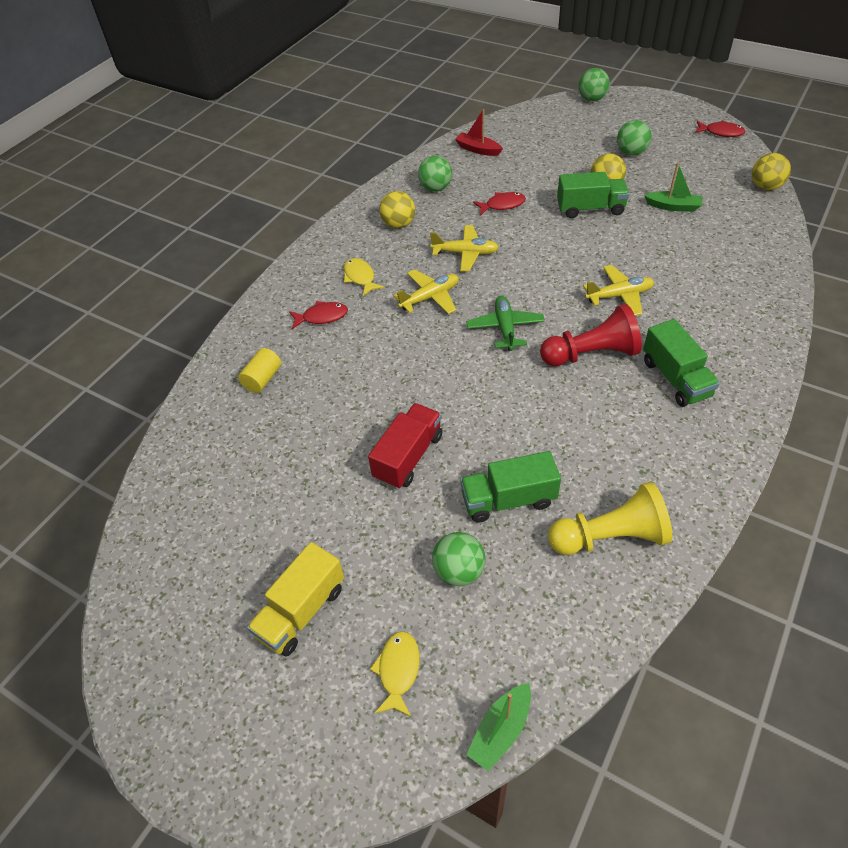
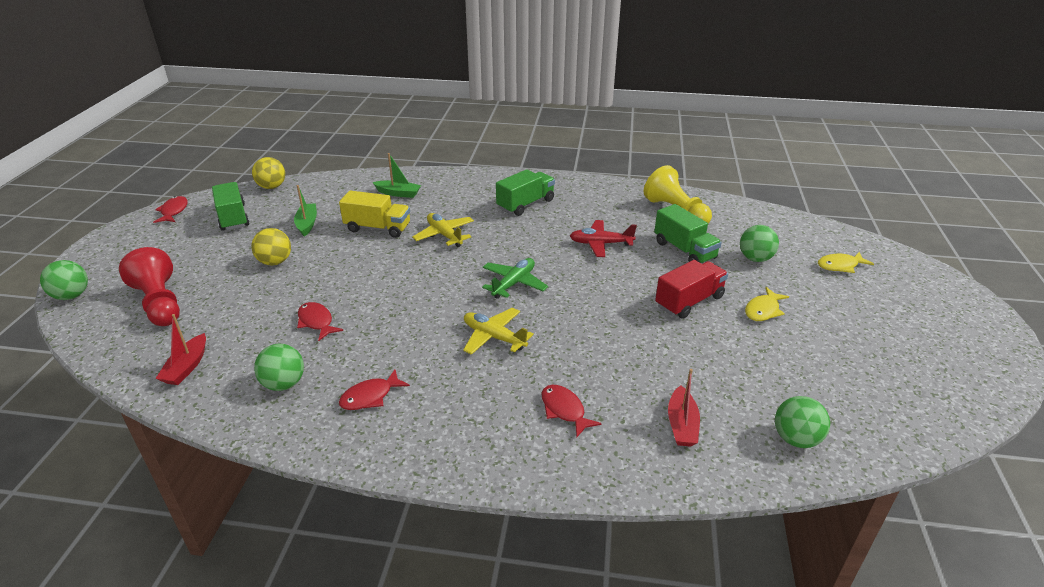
camera: 115 degrees left, 15 degrees down
yellow cylinder [238,348,281,393] -> red boat [668,369,700,447]
yellow truck [247,542,344,656] -> yellow truck moved to [339,191,410,238]
yellow fish [344,258,384,296] -> yellow fish moved to [745,287,789,321]
red truck [368,403,443,489] -> red truck turned 135 degrees clockwise [655,260,728,319]
yellow ball [379,191,415,228] -> red fish [339,370,410,410]
yellow plane [430,225,499,271] -> none
green plane [466,296,545,351] -> green plane turned 150 degrees clockwise [482,258,548,299]
green boat [466,683,531,771] -> green boat moved to [373,153,421,198]
red pawn [540,304,642,366] -> red pawn moved to [119,247,180,326]
green truck [557,172,629,218] -> green truck moved to [212,182,249,231]
green ball [617,120,652,156] -> green ball moved to [775,396,830,448]
none -> red plane [570,220,637,257]

